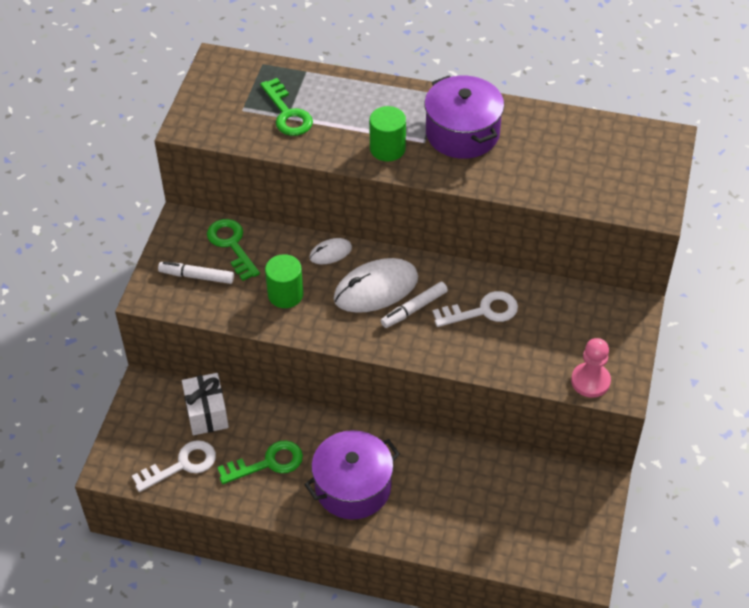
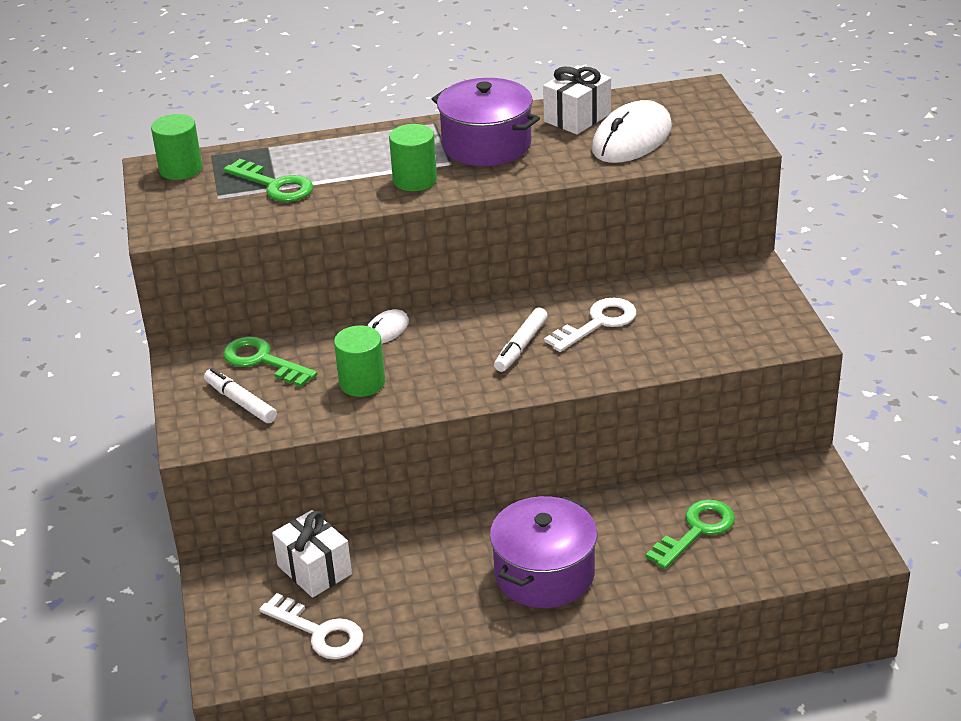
camera: 25 degrees left, 15 degrees down
white key [132,440,216,492] -> white key turned 90 degrees clockwise [259,593,363,659]
white marker [158,261,234,284] -> white marker turned 60 degrees clockwise [204,368,277,423]
green key [217,440,303,484] -> green key moved to [646,499,735,569]
white mouse [334,258,418,313] -> white mouse moved to [592,100,672,163]
pink pawn [571,338,611,398] -> none
none -> green cylinder [151,114,202,180]
none -> white gift [543,65,611,134]

